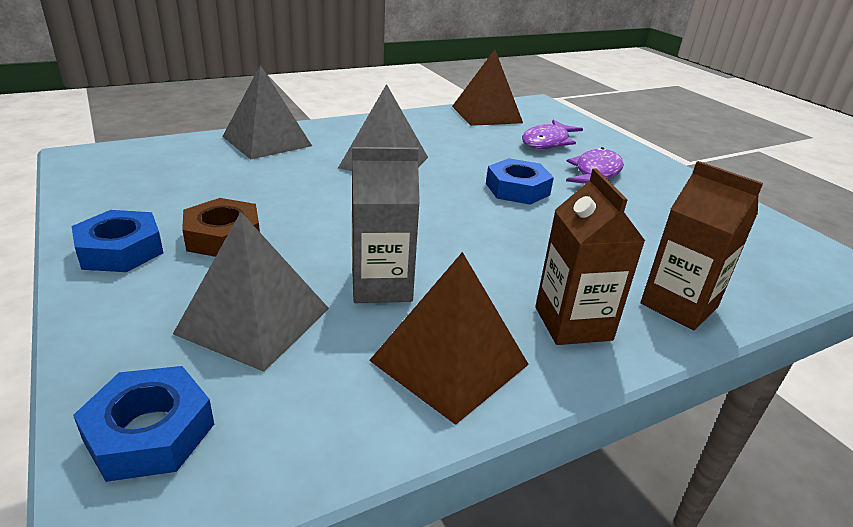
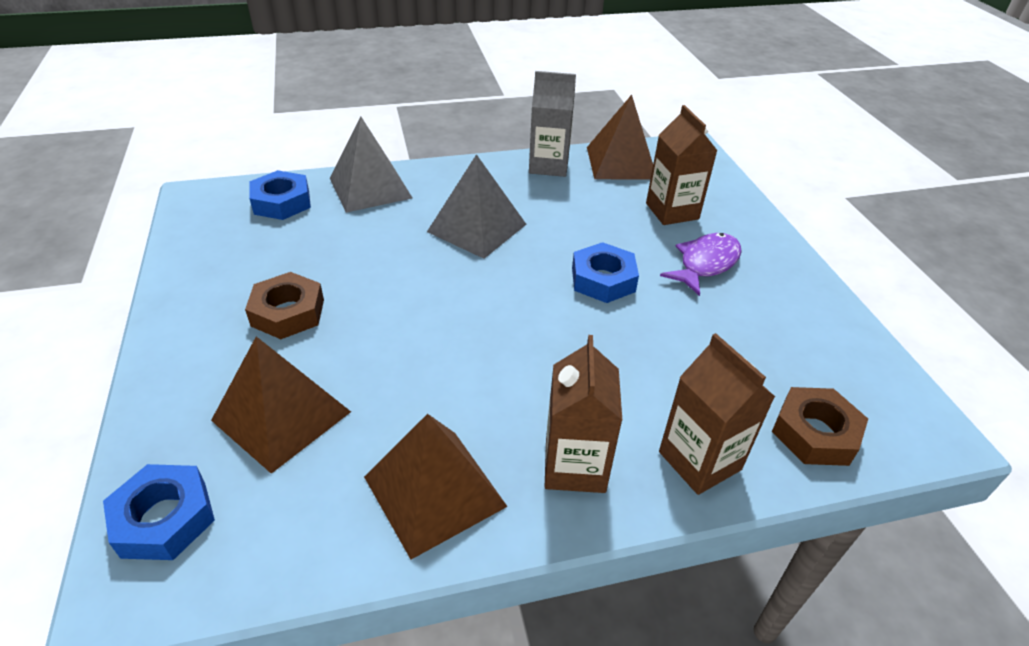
camera: 15 degrees right, 10 degrees up
blue nut [72,210,163,272] -> blue nut moved to [249,170,311,220]
grey pyramid [173,212,329,372] -> brown pyramid [211,336,351,474]
grey carton [352,147,420,303] -> grey carton moved to [529,71,576,177]
purple fish [522,120,583,149] -> brown carton [646,105,717,225]
none -> brown nut [772,387,868,466]

